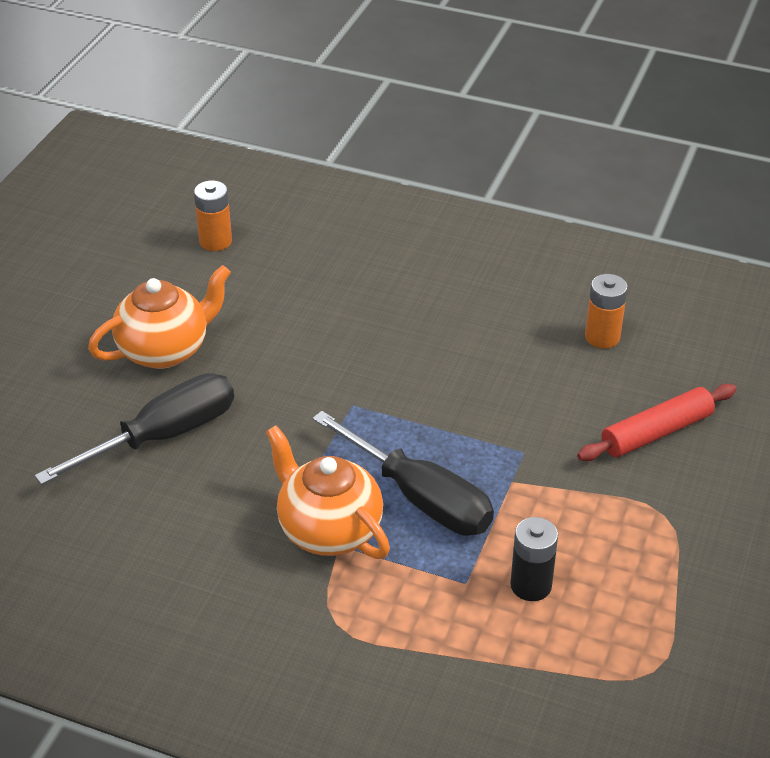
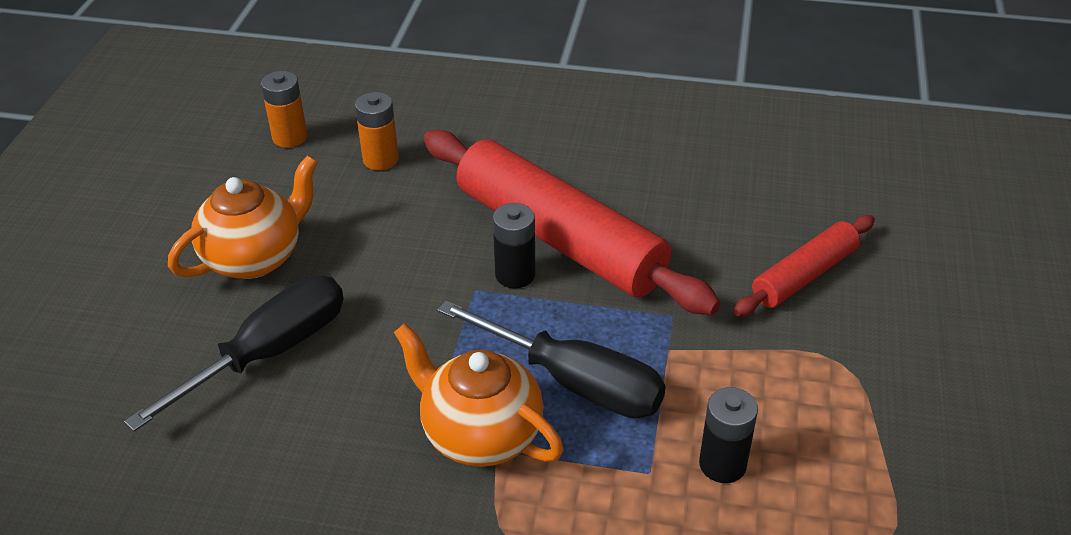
camera: 10 degrees left, 0 degrees up
orange battery [585,274,628,349] -> orange battery moved to [355,92,399,170]
none -> red rolling pin [423,130,720,315]
none -> black battery [493,203,535,288]

